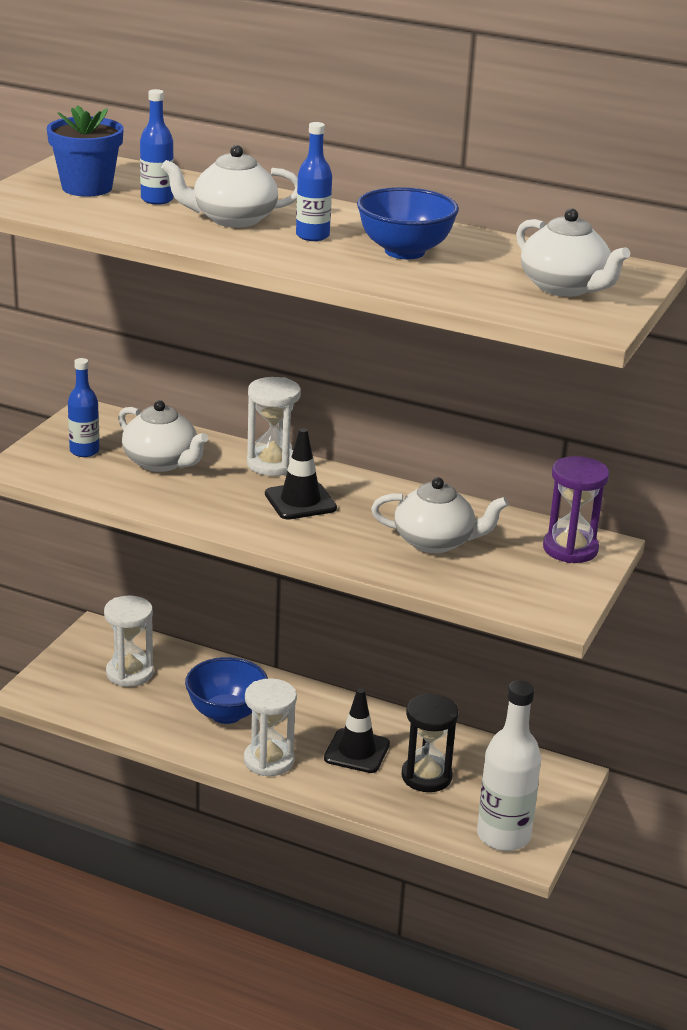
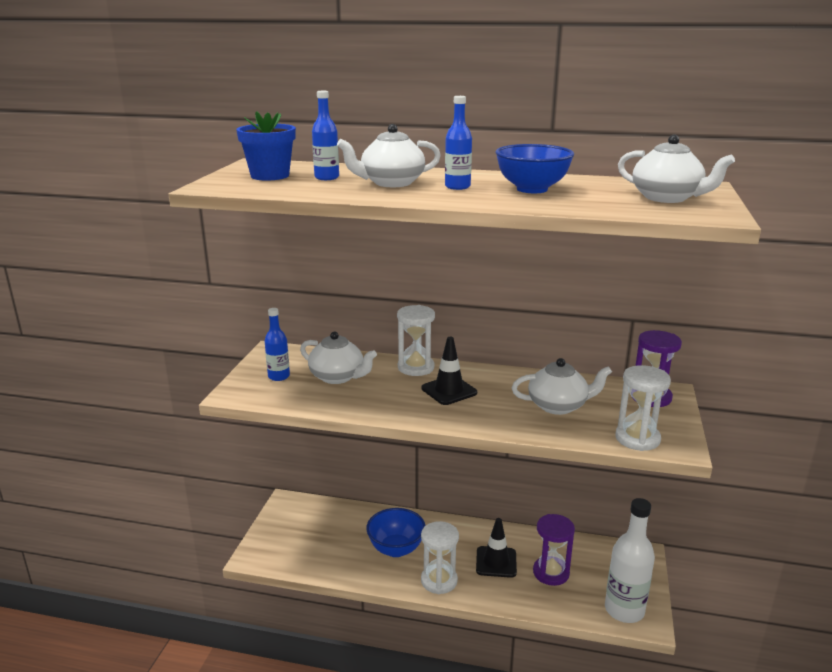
camera: 10 degrees left, 5 degrees down
white hourglass [104,596,153,687] -> white hourglass moved to [615,365,671,451]
black hourglass [402,693,459,792] -> purple hourglass [533,514,575,586]

